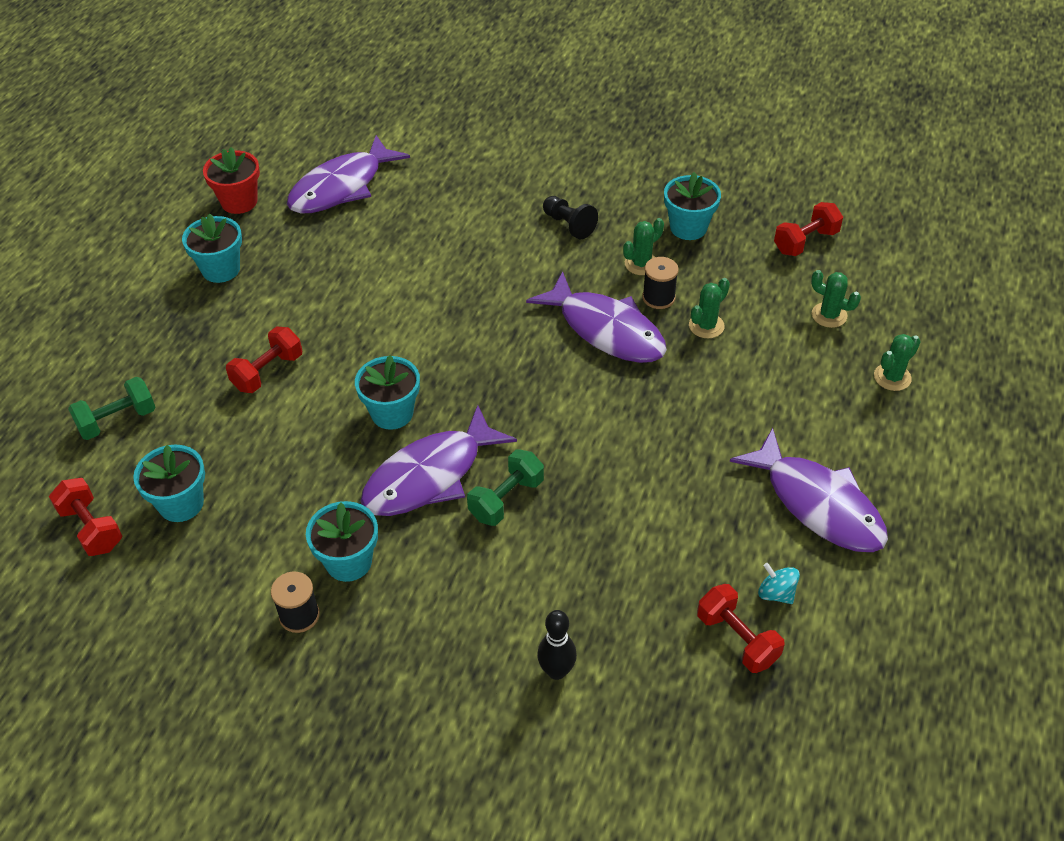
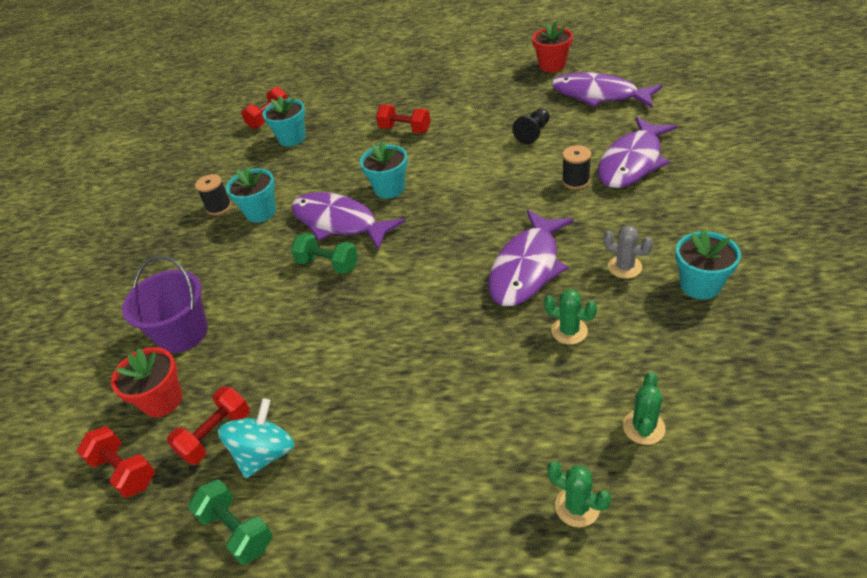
camera: 80 degrees right, 5 degrees down
green dumbbell [68,377,155,440] -> green dumbbell moved to [188,479,273,565]
turquoise flower pot [182,213,242,283] -> none
black bowling pin [537,610,577,680] -> purple bucket [122,255,208,353]
black pawn [543,196,598,239] -> black pawn moved to [512,108,550,144]
green cactus [623,218,664,275] -> grey cactus [604,226,653,279]
black spool [642,257,679,309] -> black spool moved to [562,145,591,189]
purple fish [730,428,888,552] -> purple fish moved to [598,117,678,188]
turquoise spinning top [758,563,800,604] -> turquoise spinning top [218,398,294,478], size x1.73
red dumbbell [774,202,843,256] -> red dumbbell moved to [76,426,155,498]
none -> red flower pot [111,347,182,417]

